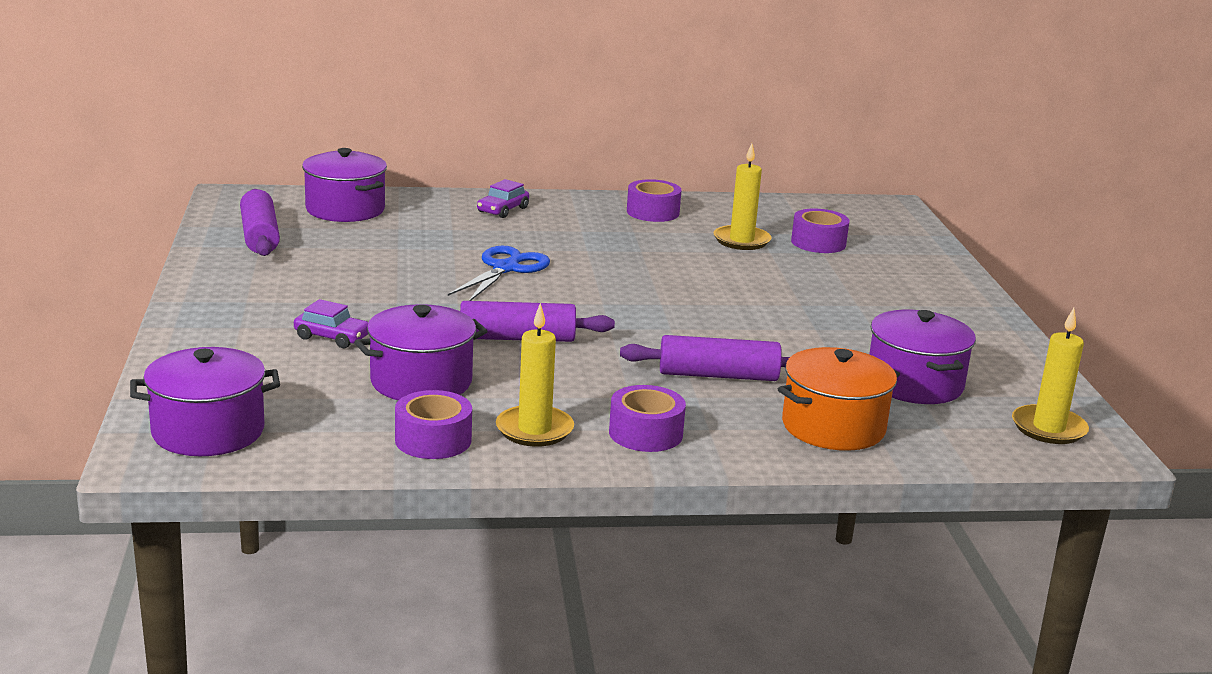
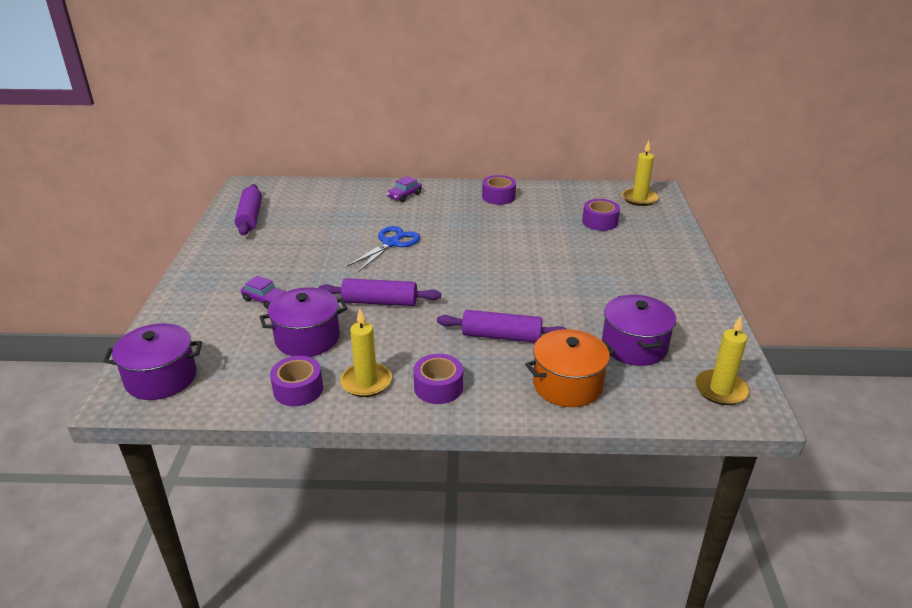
camera: 10 degrees right, 10 degrees up
purple pot [302,148,387,222] -> none
yellow candle [713,143,772,250] -> yellow candle moved to [622,140,658,206]

